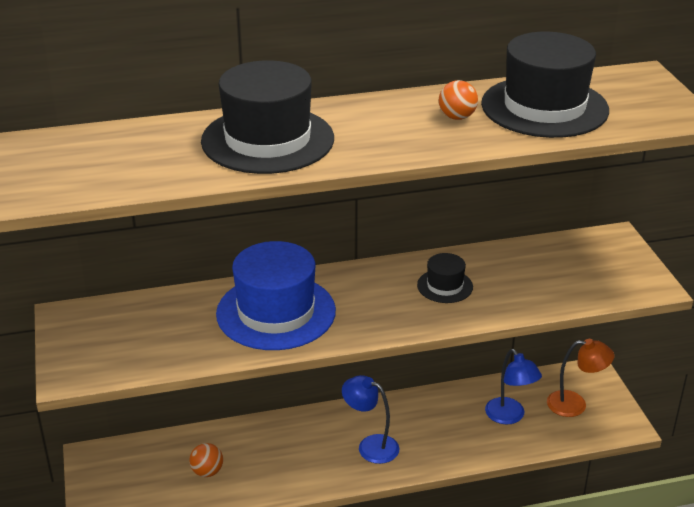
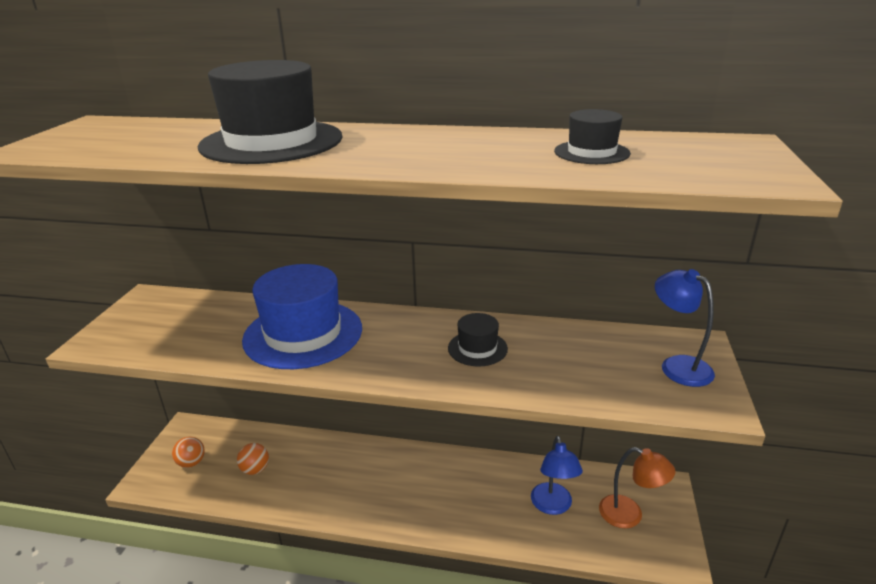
camera: 25 degrees right, 5 degrees down
blue lamp [342,375,400,464] -> blue lamp moved to [655,269,715,387]
orange ball [439,80,478,120] -> orange ball moved to [172,437,205,468]
black hat [481,32,609,138] -> black hat [554,109,631,164], size x0.48

